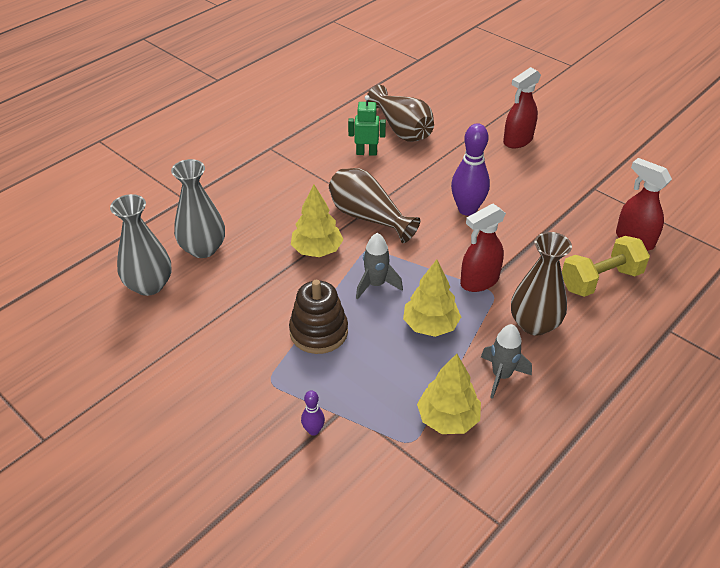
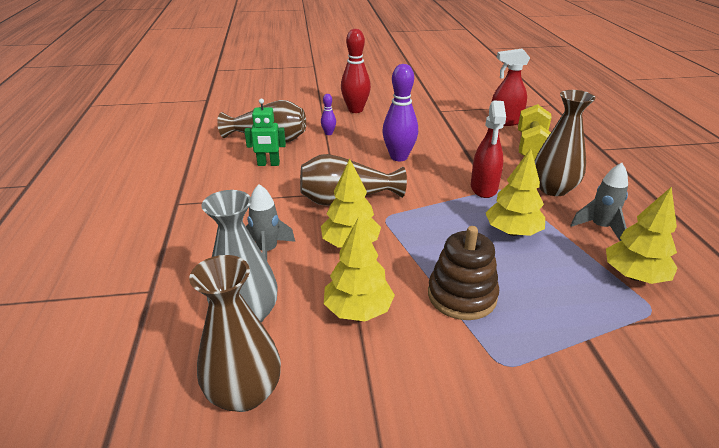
camera: 50 degrees left, 10 degrees down
grey vase [110,194,172,296] -> brown vase [189,255,281,412]
purple bowling pin [301,390,325,436] -> purple bowling pin moved to [321,94,336,135]
green robot [348,95,386,156] -> green robot turned 135 degrees counterclockwise [244,98,286,166]
grey rocket [356,233,403,300] -> grey rocket moved to [246,184,295,260]
red spray bottle [503,67,541,148] -> red bowling pin [341,29,371,113]
none -> yellow tree [324,218,395,321]

